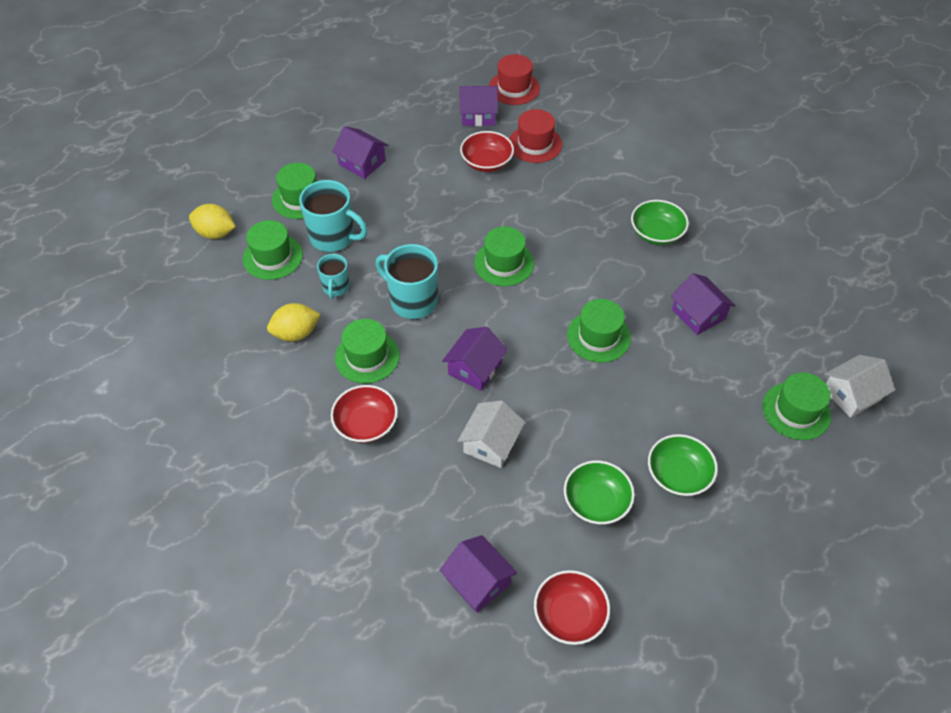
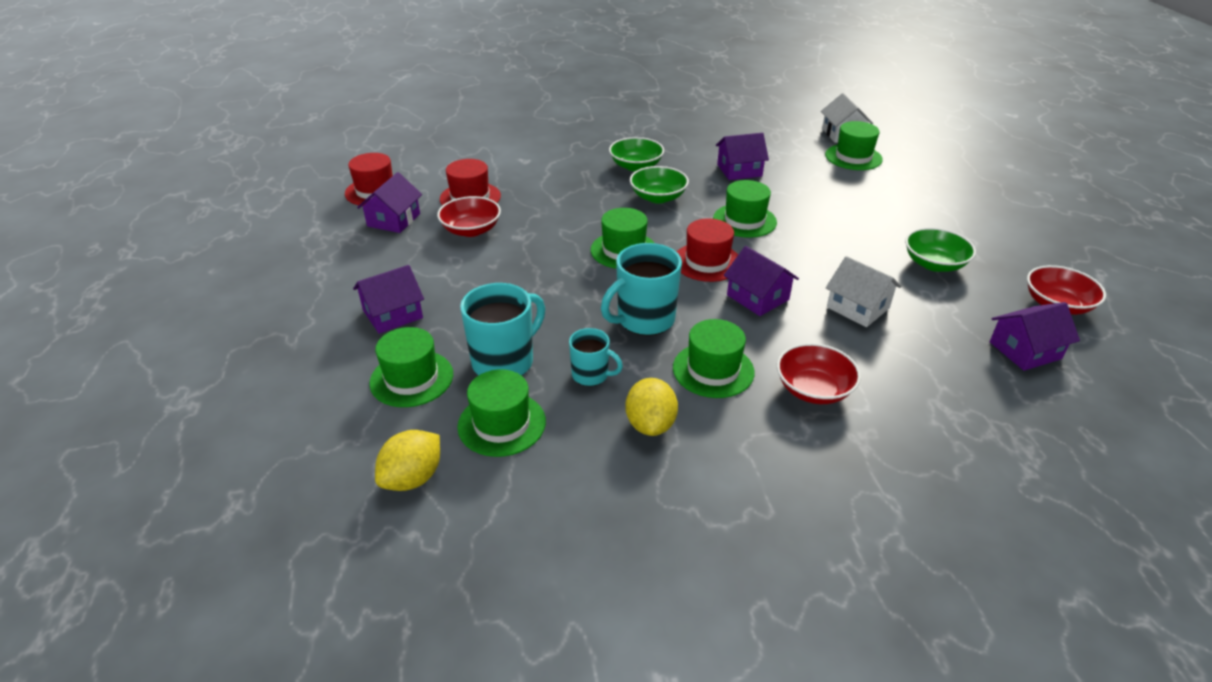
camera: 70 degrees left, 15 degrees down
green bowl [648,434,718,496] -> green bowl moved to [630,166,689,203]
none -> red hat [677,218,738,282]

